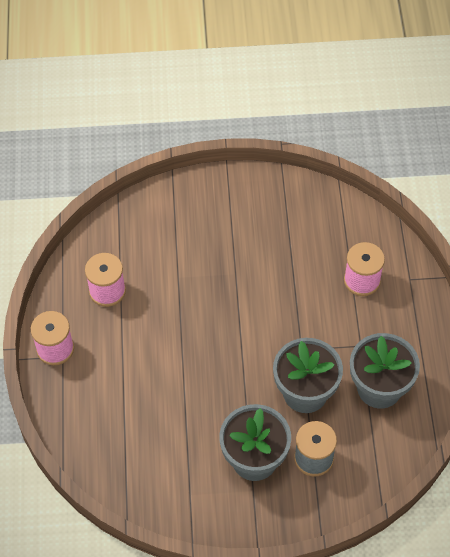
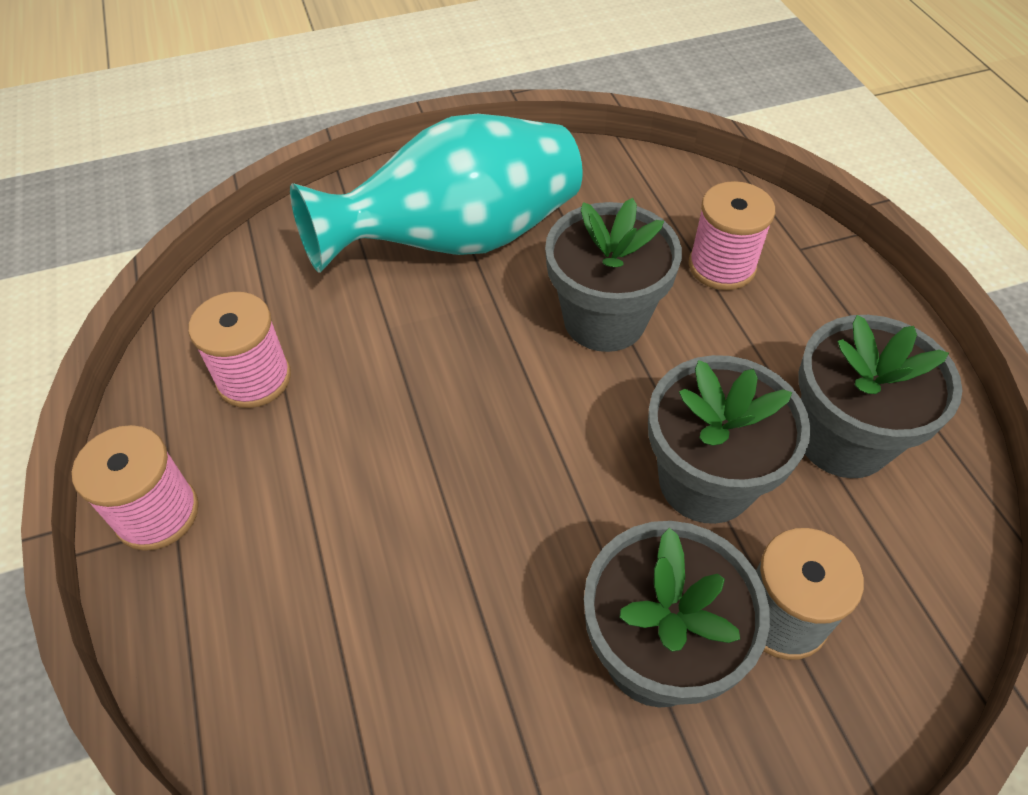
camera: 15 degrees left, 5 degrees down
none -> turquoise vase [290,114,583,273]
none -> grey flower pot [545,198,682,352]

